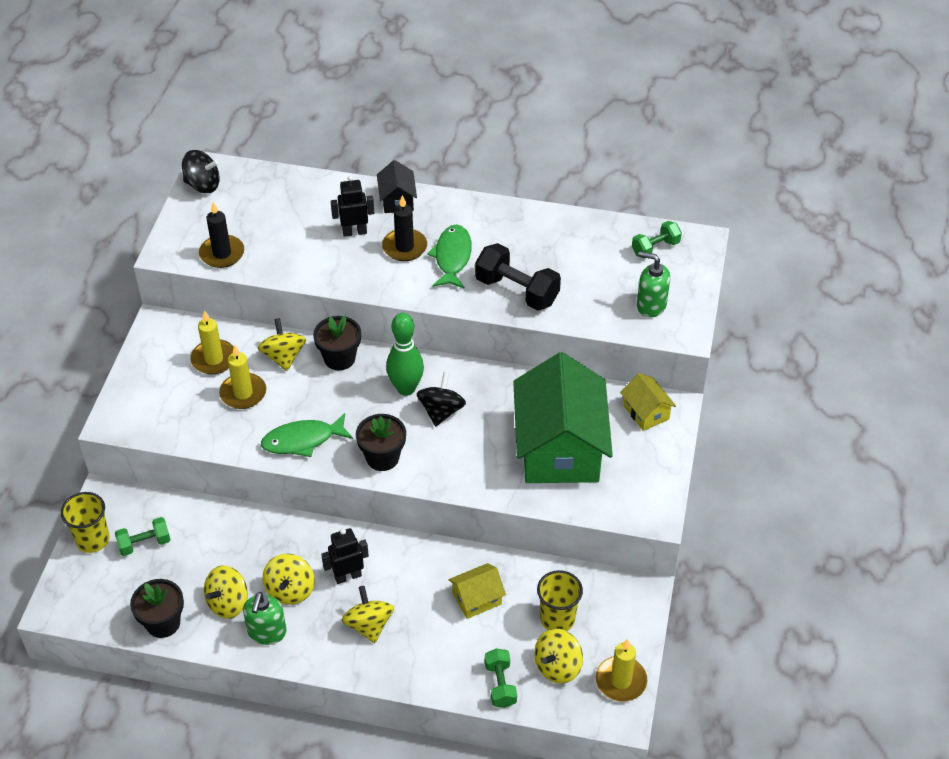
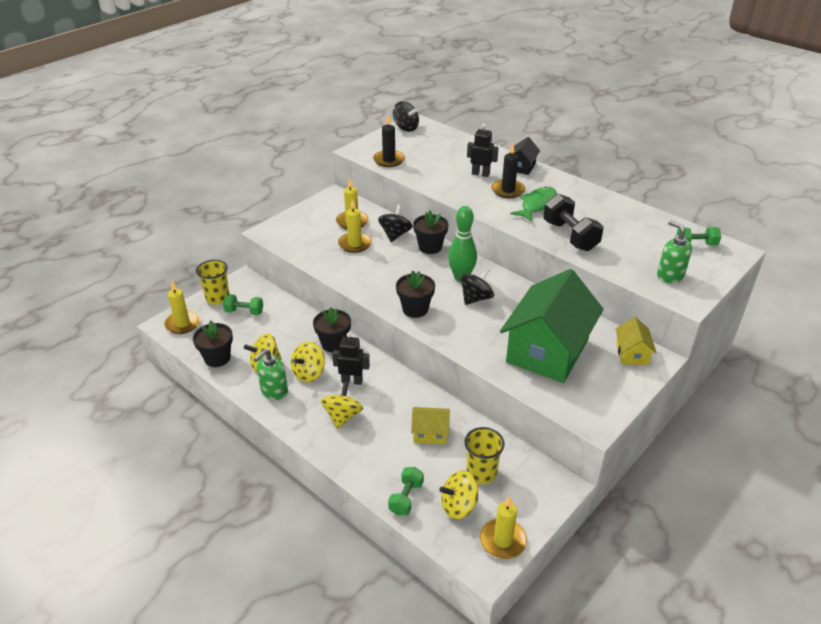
camera: 30 degrees right, 10 degrees down
yellow spinning top [258,318,306,371] -> black spinning top [378,205,413,242]
green fish [261,413,353,457] -> none
none -> yellow candle [164,281,200,334]
none -> black flower pot [313,307,351,352]

